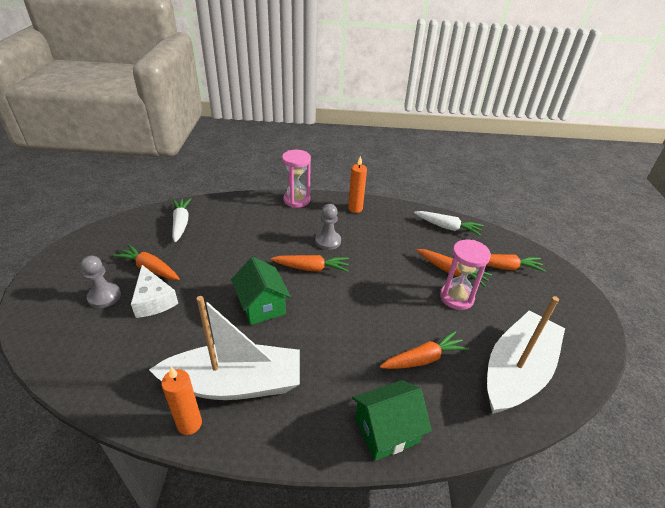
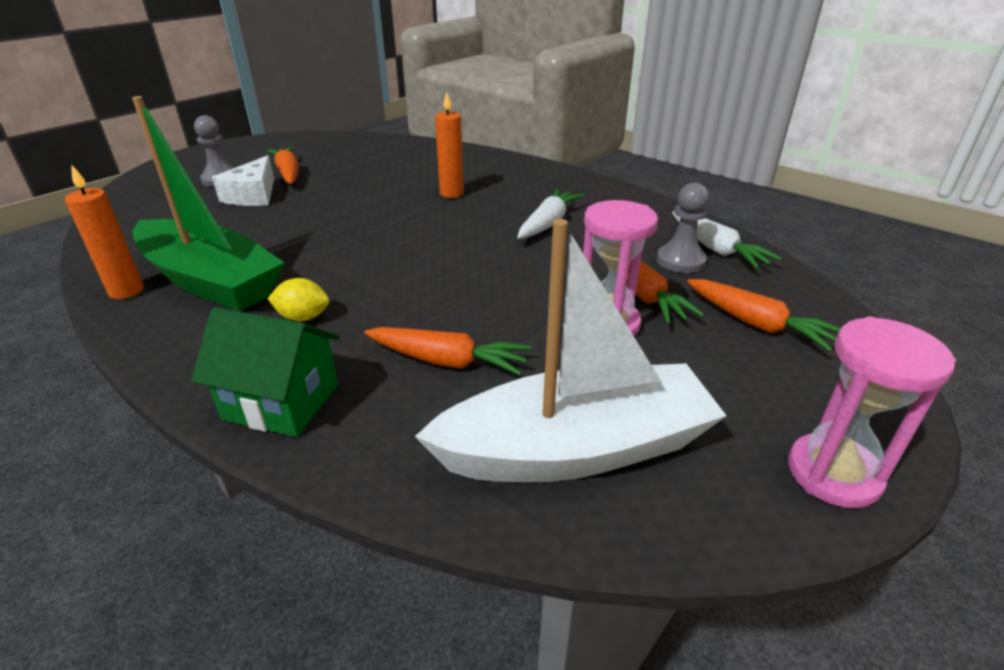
camera: 40 degrees right, 5 degrees down
white boat [149,296,300,400] -> green boat [132,96,285,312]
white carrot [172,198,191,242] -> white carrot moved to [517,189,584,239]
green house [231,257,291,325] -> none
orange carrot [271,255,349,272] -> none
pink hourglass [282,150,311,208] -> pink hourglass moved to [788,316,956,508]
grey pawn [315,204,341,250] -> grey pawn moved to [657,183,709,273]
orange candle [348,156,367,213] -> orange candle moved to [435,91,464,198]
none -> yellow lemon [268,278,330,321]

